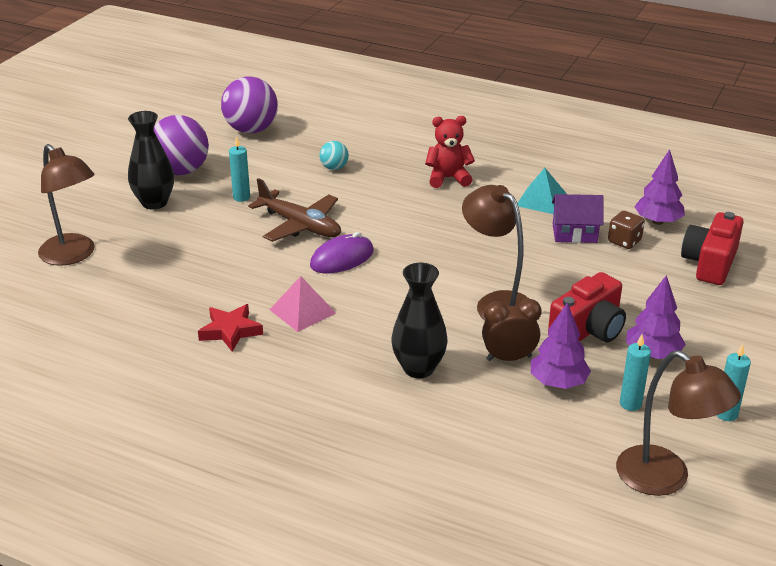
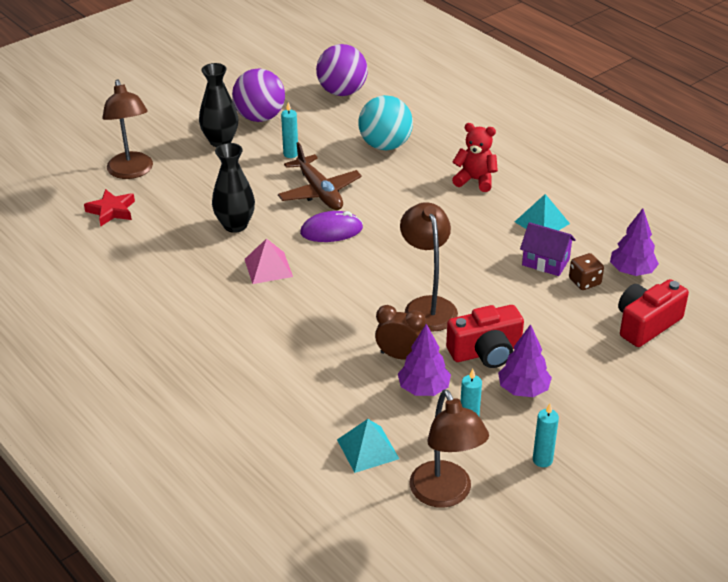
camera: 25 degrees right, 5 degrees up
red star [198,304,263,352] -> red star moved to [84,189,135,226]
turquoise ball [319,141,349,170] -> turquoise ball [358,95,413,150], size x2.03
black vase [392,263,448,378] -> black vase moved to [212,143,255,233]
none -> turquoise pyramid [337,419,399,473]

